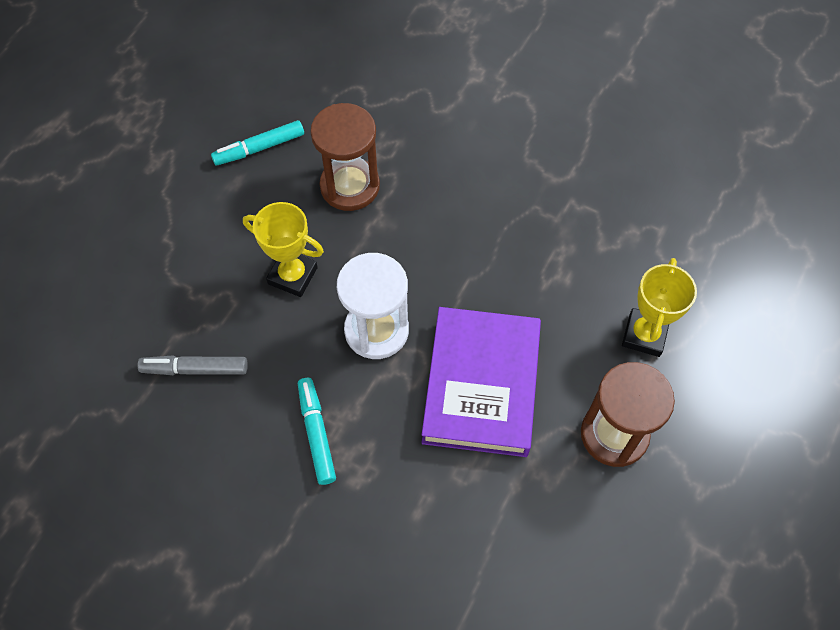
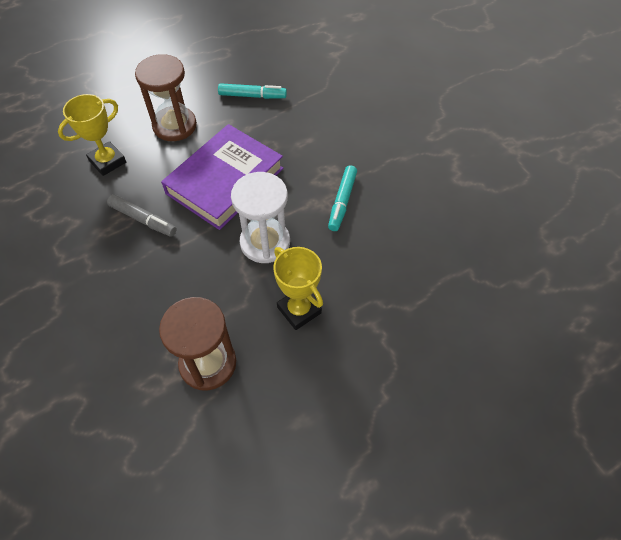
camera: 150 degrees left, 5 degrees down
grey marker [137,355,248,375] -> grey marker moved to [107,194,177,237]
turquoise marker [211,120,304,166] -> turquoise marker moved to [218,83,287,99]

